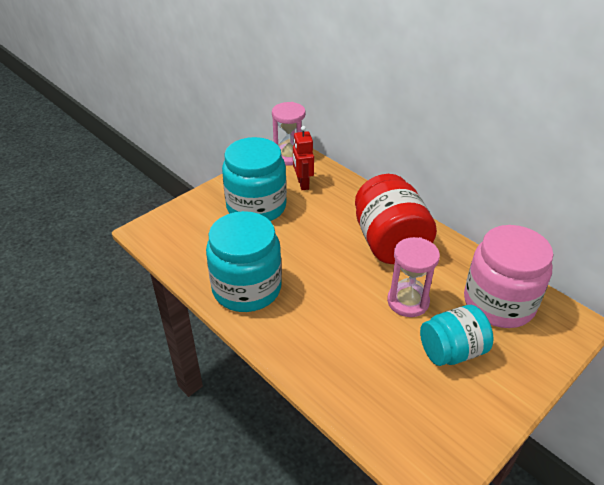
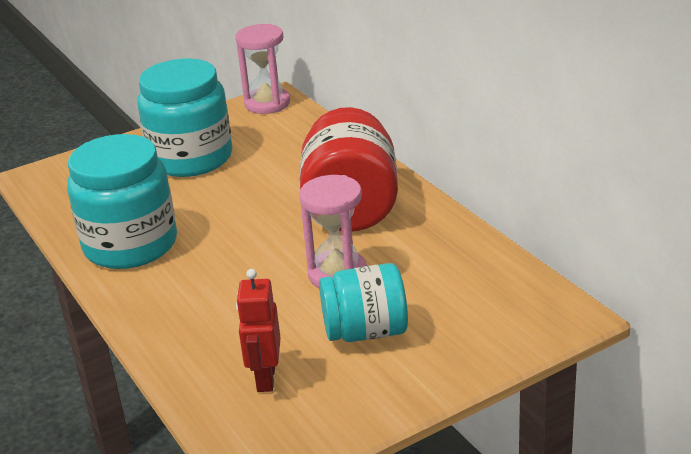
camera: 15 degrees right, 10 degrees down
red robot [293,126,314,190] -> red robot moved to [236,269,281,392]
pink jar [464,225,553,328] -> none

